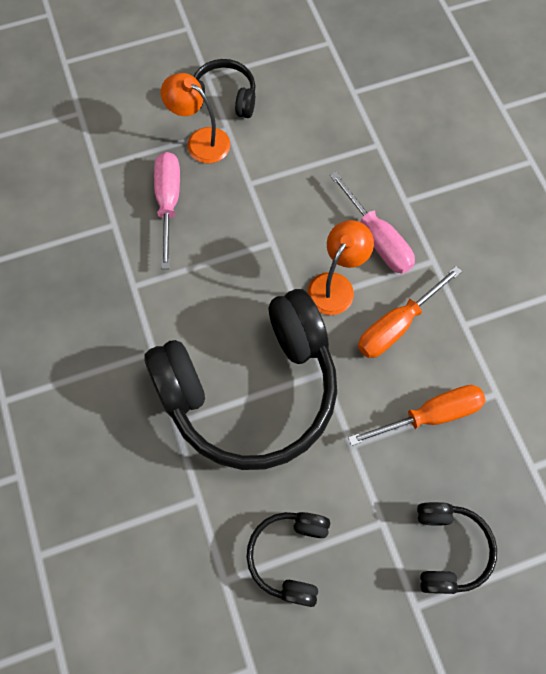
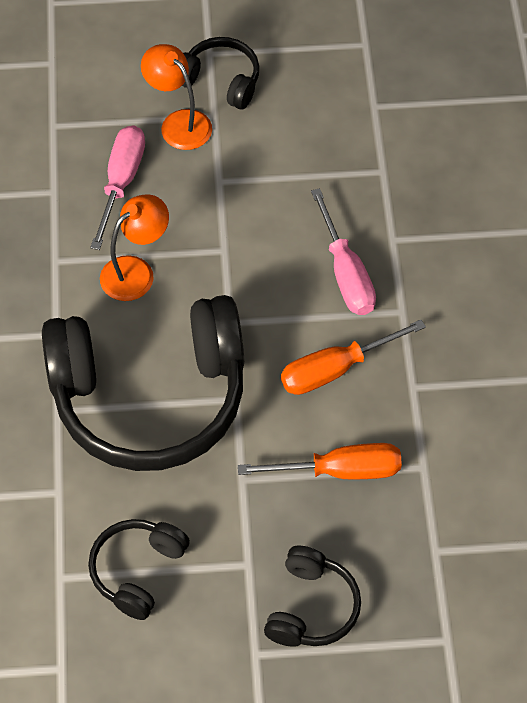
camera: 15 degrees right, 10 degrees down
orange lamp [307,220,374,315] -> orange lamp moved to [100,194,169,301]

